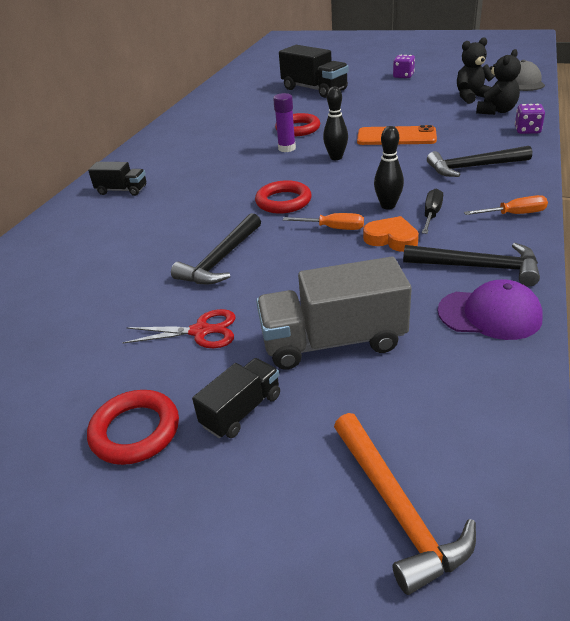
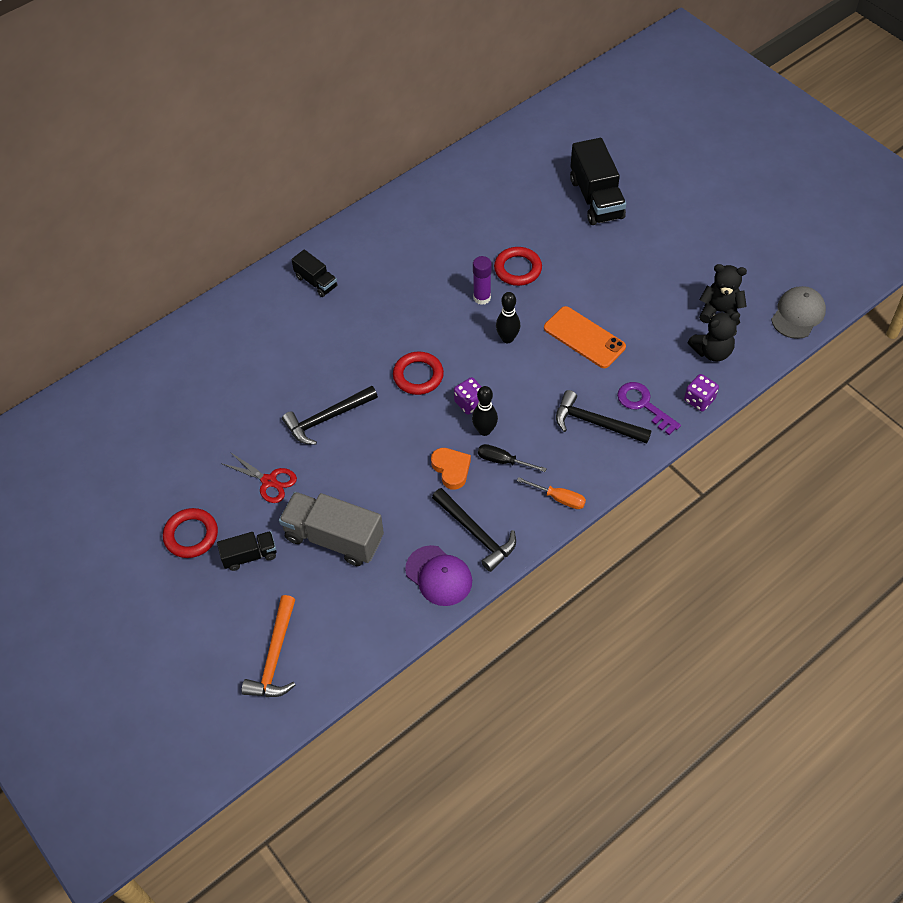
camera: 30 degrees right, 20 degrees up
orange screwdriver [283,213,364,230] -> none
purple dice [393,55,415,78] -> purple dice moved to [454,377,482,415]
black screwdriver [422,188,443,234] -> black screwdriver turned 120 degrees counterclockwise [478,444,547,472]
none -> purple key [617,382,681,435]

